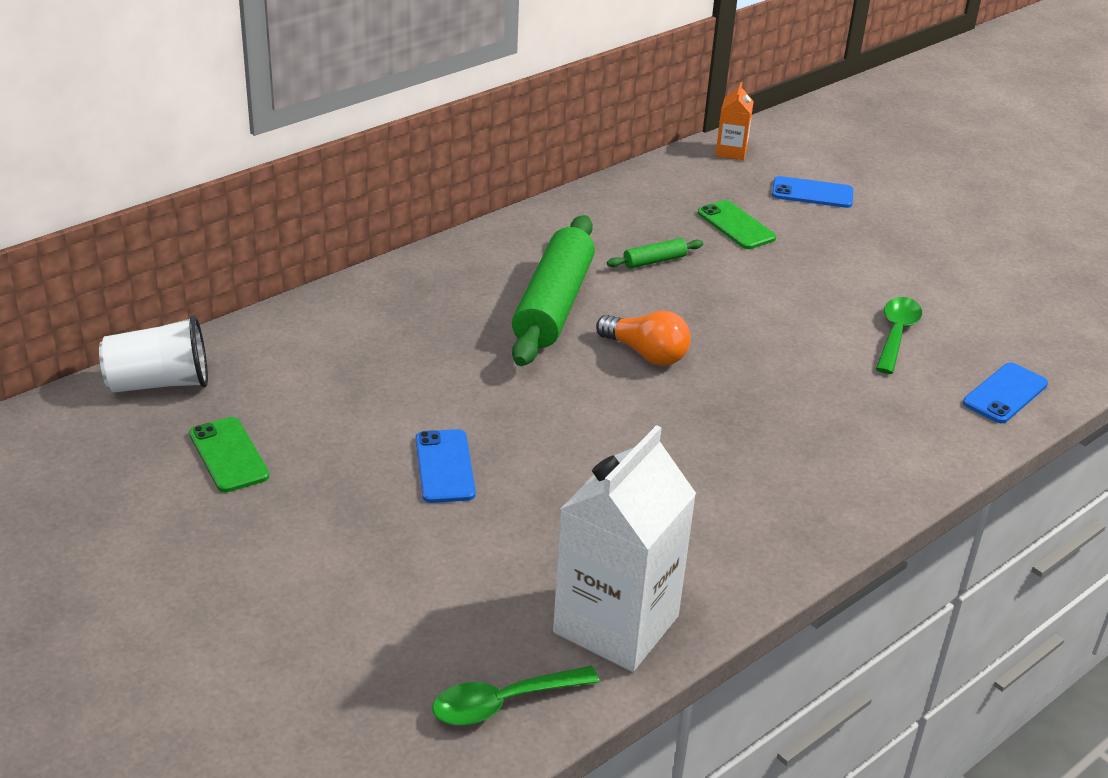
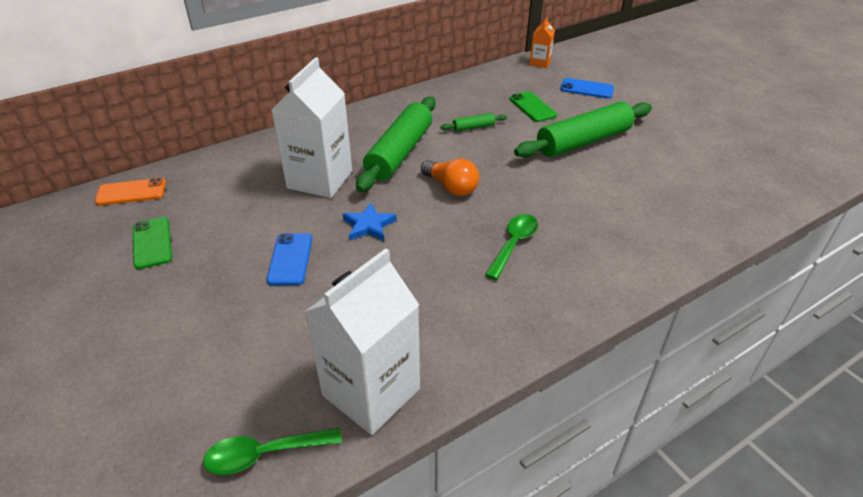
camera: 10 degrees right, 5 degrees up
white cup [99,315,208,392] -> orange phone [95,178,166,206]
green spoon [876,297,922,374] -> green spoon moved to [485,214,538,280]
blue phone [963,363,1048,423] -> none
none -> white carton [272,57,352,198]
none -> blue star [343,203,397,241]
none -> green rolling pin [514,102,652,158]

